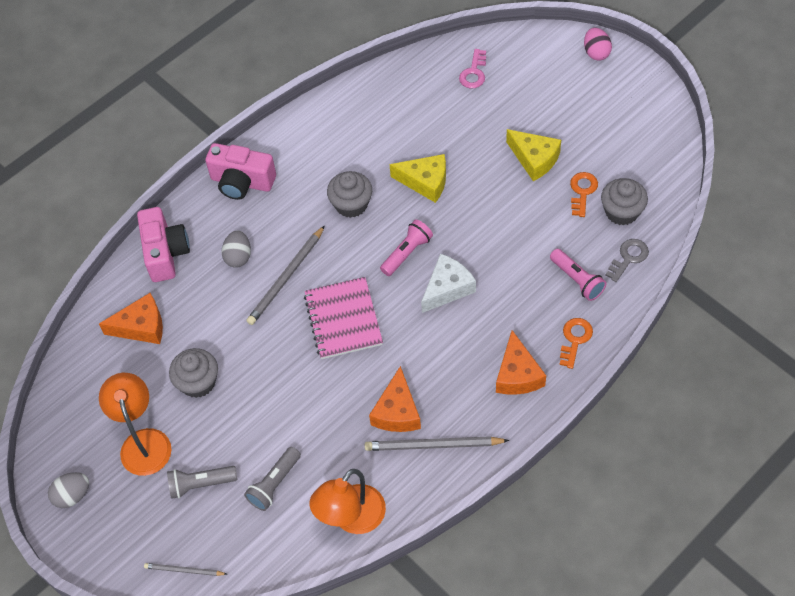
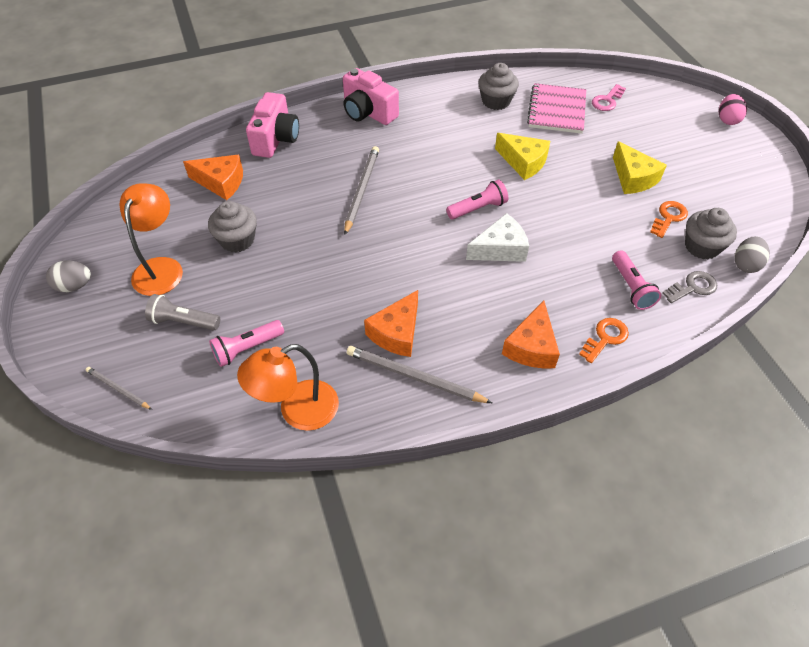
camera: 20 degrees right, 5 degrees down
grey egg [222,231,251,268] -> grey egg moved to [735,236,770,273]
grey flashlight [244,447,301,511] -> pink flashlight [209,320,284,367]
grey pencil [246,225,325,325] -> grey pencil turned 135 degrees clockwise [344,146,379,235]
pink notebook [304,277,383,359] -> pink notebook moved to [527,83,586,134]
grey cupcake [327,171,372,218] -> grey cupcake moved to [478,63,519,110]

